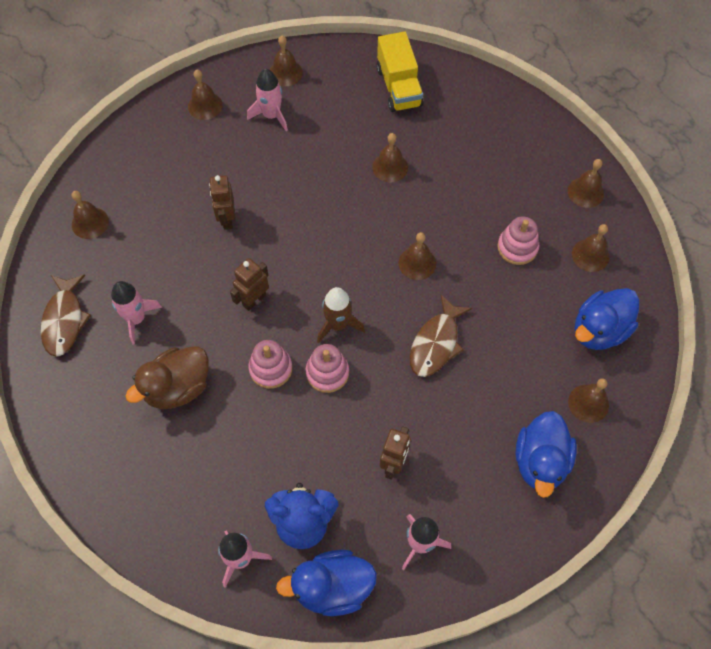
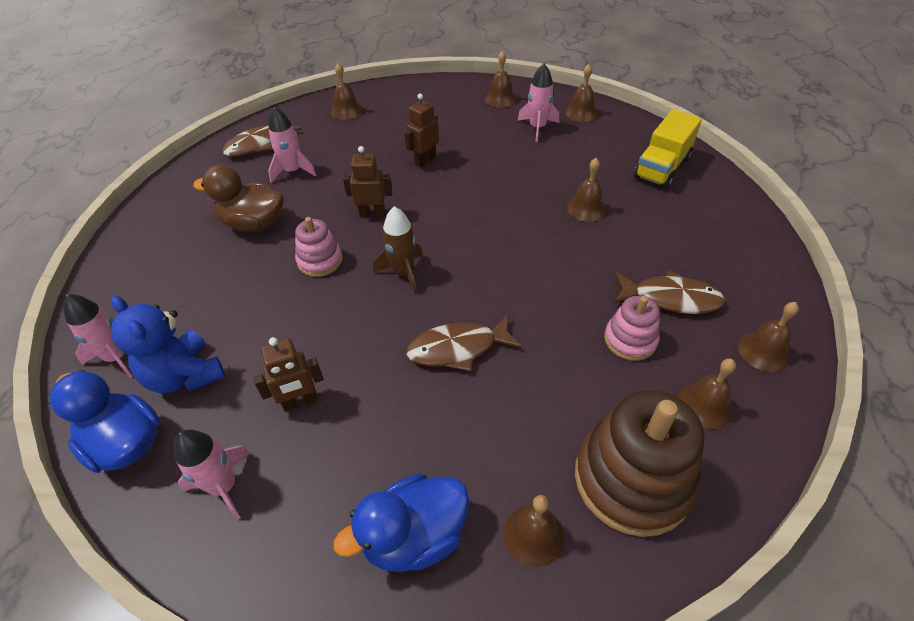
camera: 50 degrees right, 15 degrees down
pink stacking toy [306,344,349,393] -> none
brown bell [399,232,436,280] -> none
blue duck [575,288,639,350] -> brown stacking toy [575,390,704,537]
none -> brown fish [615,270,726,314]

